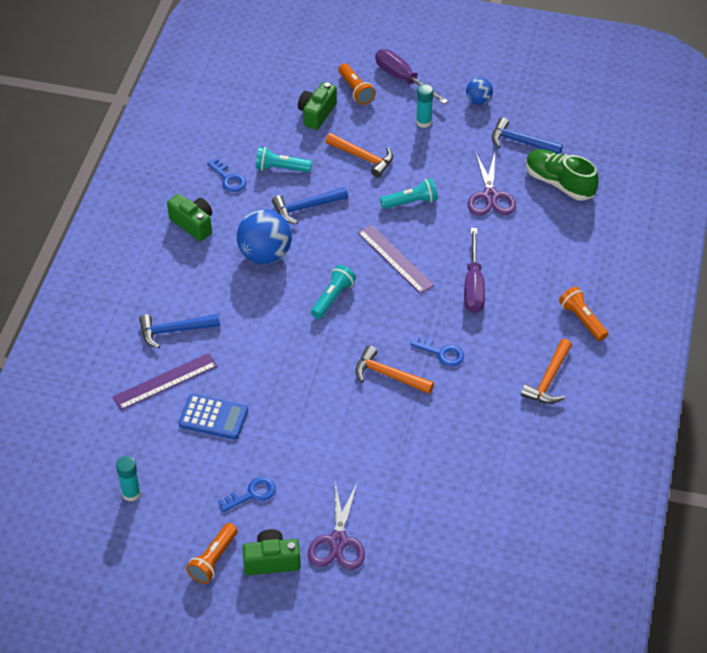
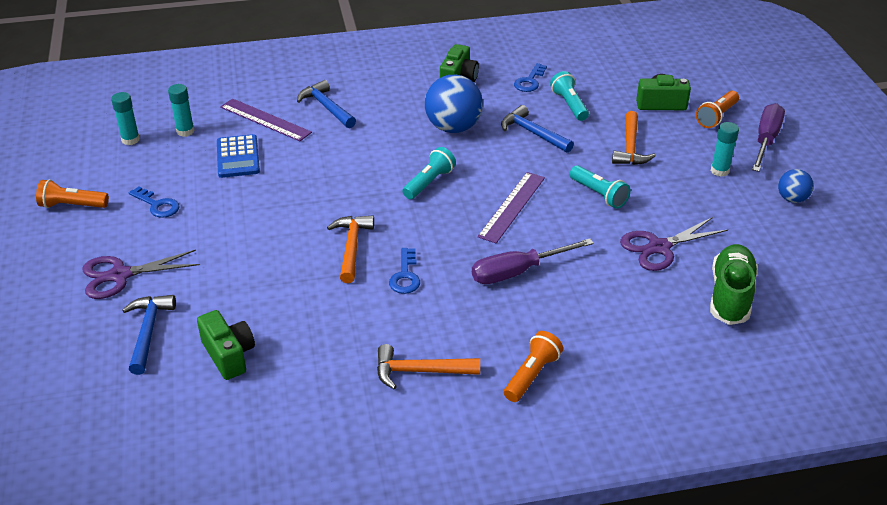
camera: 65 degrees right, 10 degrees down
green camera [242,529,301,575] -> green camera moved to [197,310,255,380]
turquoise flashlight [311,265,356,319] -> turquoise flashlight turned 60 degrees counterclockwise [402,147,456,199]
blue hammer [492,117,563,154] -> blue hammer moved to [122,295,176,375]
none -> turquoise glue stick [168,84,195,137]

